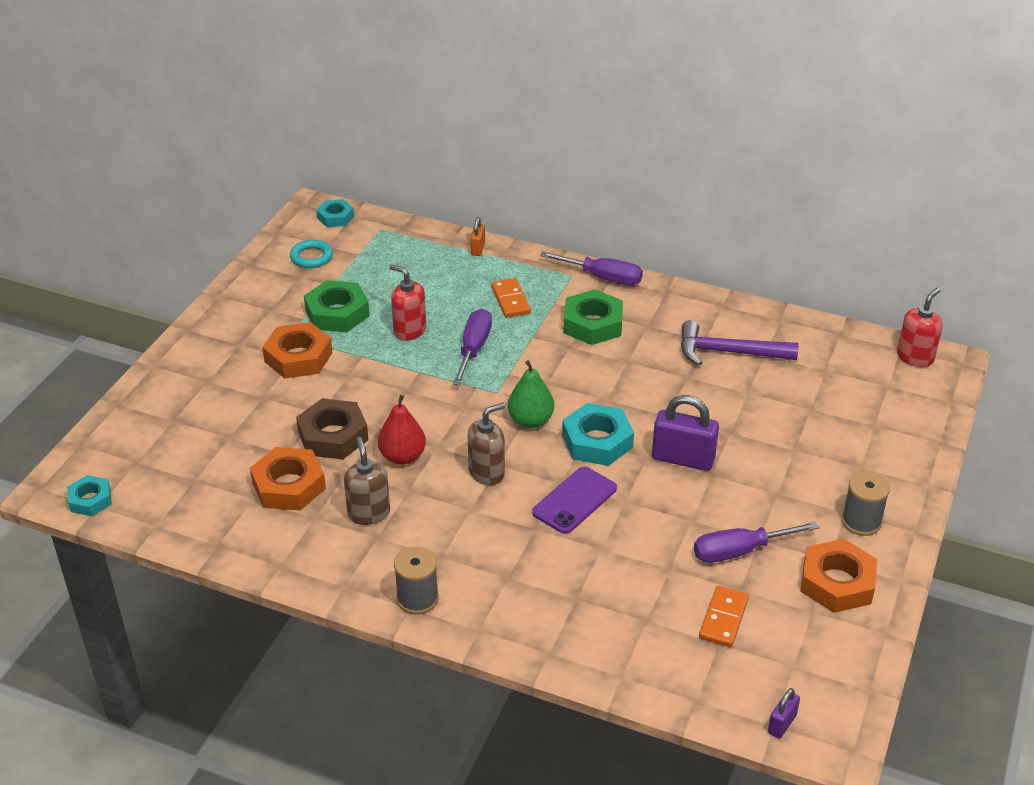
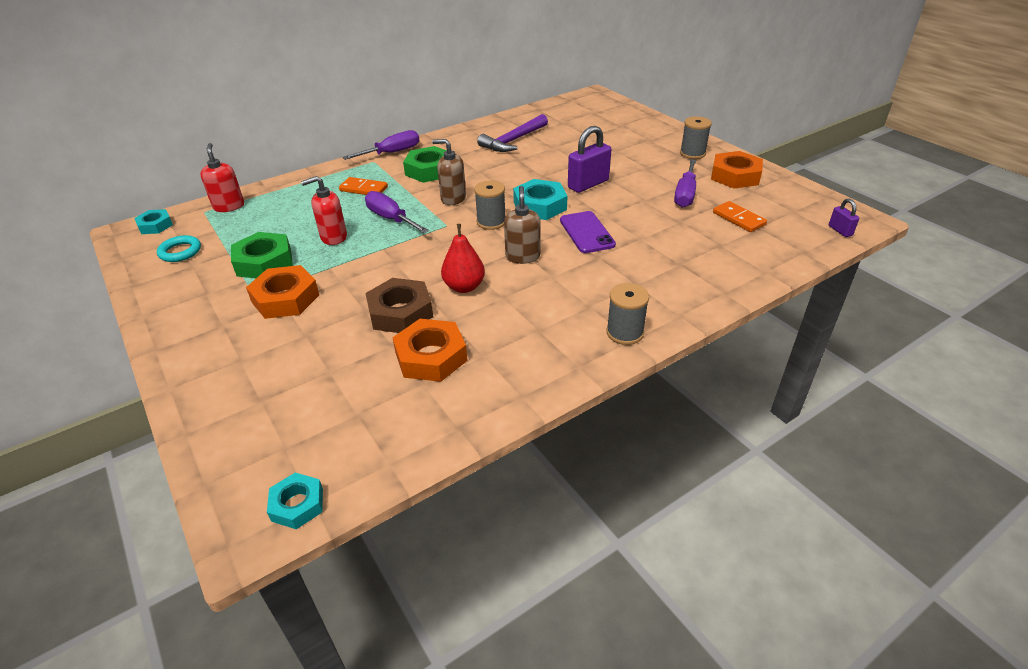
camera: 55 degrees left, 0 degrees up
brown soap dispenser [344,437,390,525] -> brown soap dispenser moved to [432,139,466,205]
orange padlock [470,217,485,256] -> none
green pear [508,360,554,428] -> grey spool [474,180,505,230]
red soap dispenser [897,288,943,367] -> red soap dispenser moved to [200,143,244,212]

